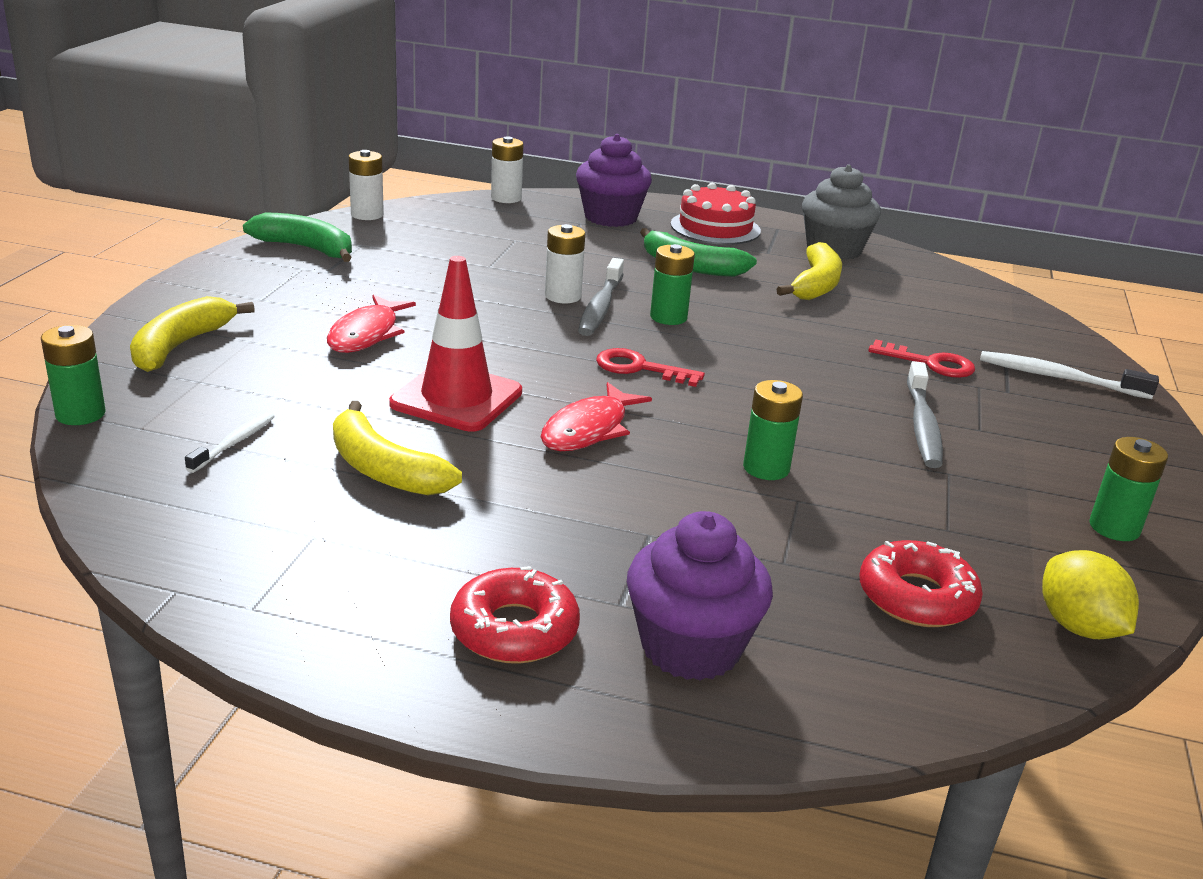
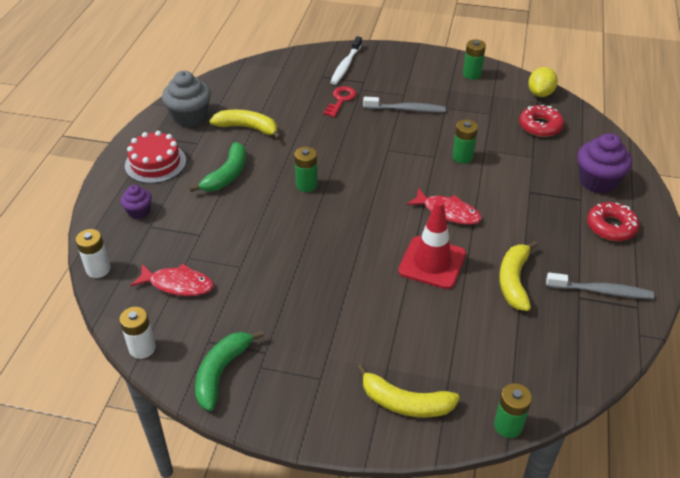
camera: 90 degrees left, 15 degrees up
white toothbrush [185,412,275,473] -> none
red fish [327,295,416,353] -> red fish moved to [130,264,214,296]
yellow banana [333,401,462,496] -> yellow banana turned 150 degrees clockwise [499,241,538,311]
white battery [545,224,585,303] -> none
purple cupcake [576,134,652,227] -> purple cupcake [120,185,152,219], size x0.56
grey toothbrush [578,258,624,336] -> grey toothbrush moved to [546,273,654,299]
red key [596,348,705,387] -> none
yellow lemon [1042,550,1139,639] -> yellow lemon turned 45 degrees counterclockwise [528,67,558,97]

